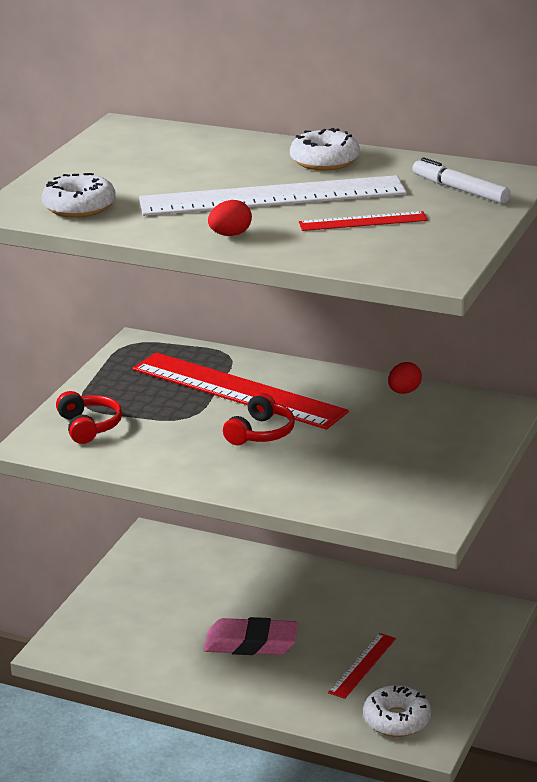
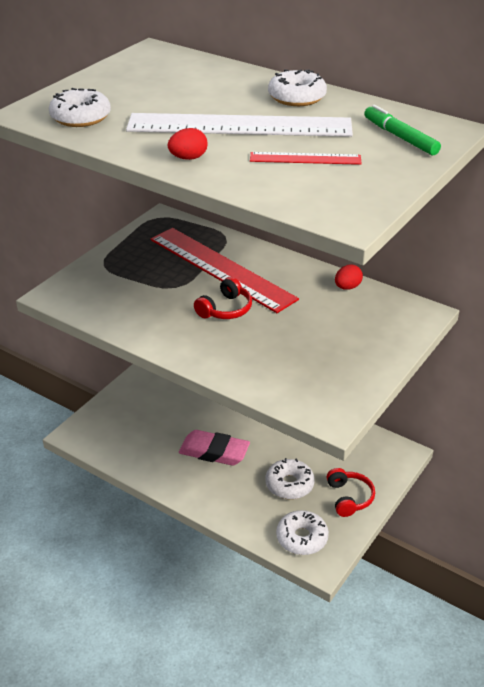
camera: 10 degrees right, 10 degrees up
red headphones [56,391,122,444] -> red headphones moved to [327,468,375,517]
red ruler [328,633,396,699] -> white donut [265,458,315,499]
white marker [412,158,511,204] -> green marker [364,105,441,155]

